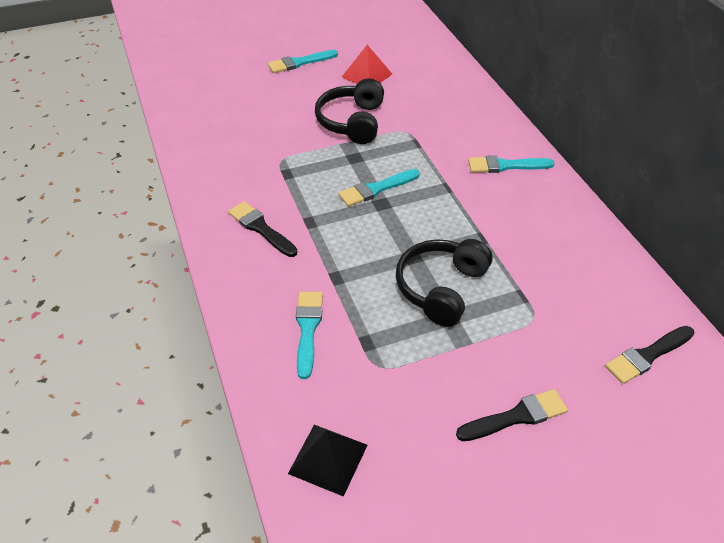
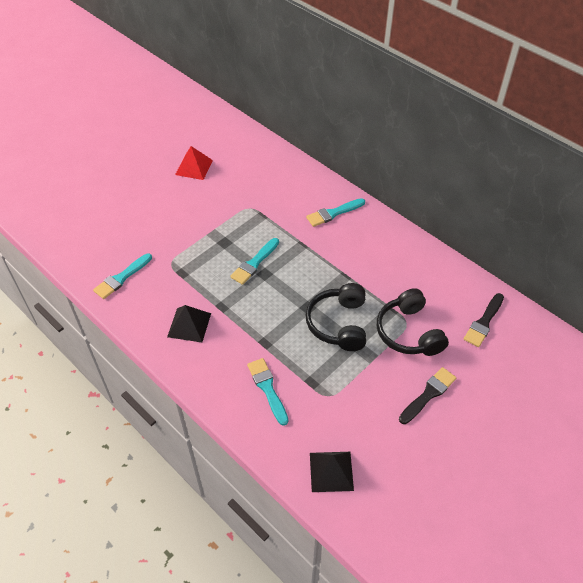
camera: 25 degrees left, 5 degrees up
black brush [228,201,297,257] -> black pyramid [167,305,211,342]
turquoise brush [268,50,338,73] -> turquoise brush moved to [93,253,152,299]
black headphones [315,78,384,144] -> black headphones moved to [377,288,449,356]

